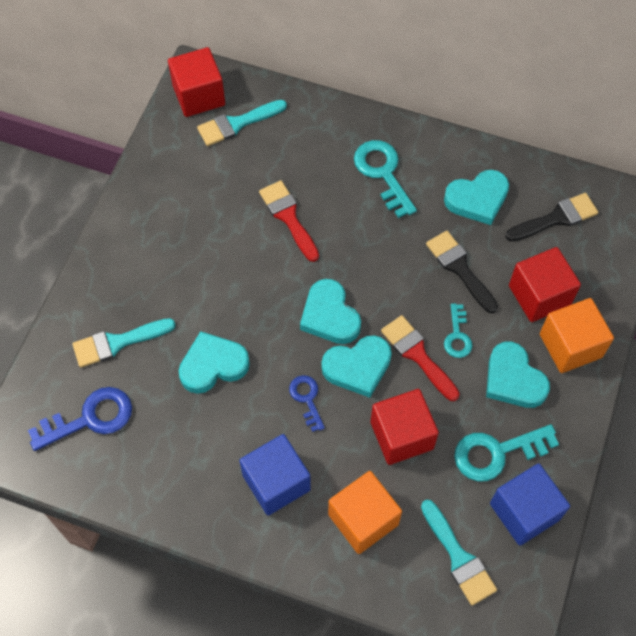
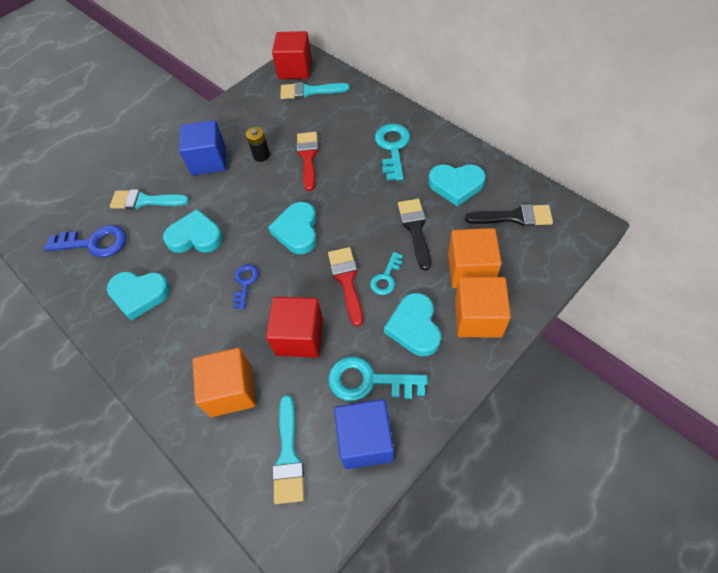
camera: 30 degrees right, 5 degrees down
blue cube [239,434,311,516] -> blue cube moved to [179,120,226,176]
turquoise heart [321,335,392,398] -> turquoise heart moved to [107,271,171,321]
red cube [509,247,581,322] -> orange cube [448,228,502,288]
none -> black battery [246,127,270,162]

